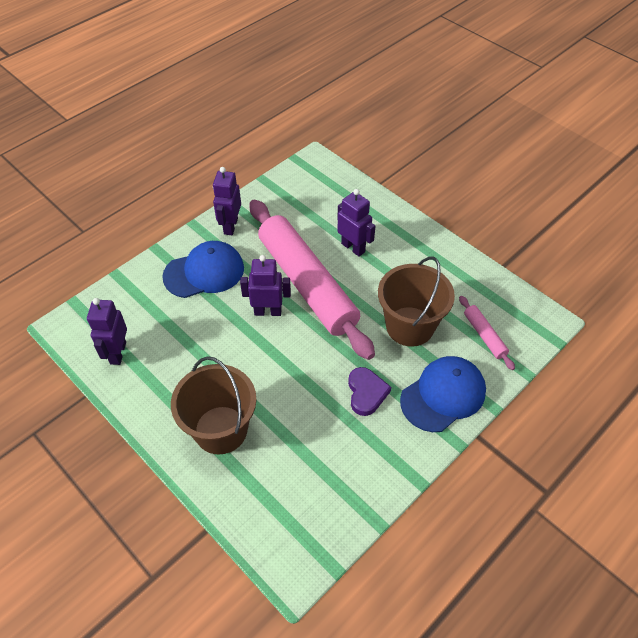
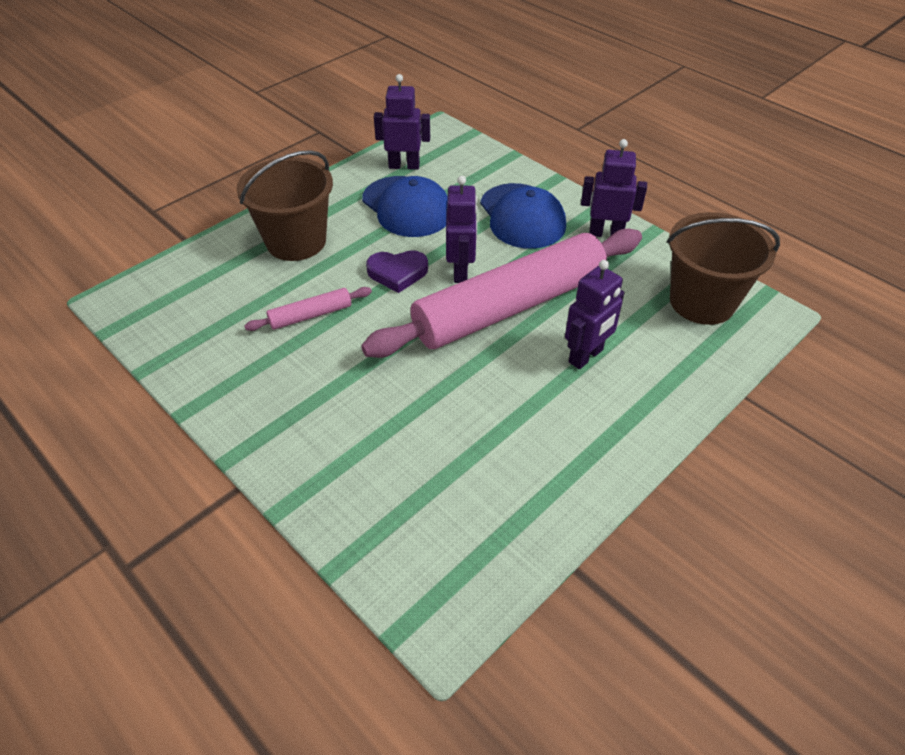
camera: 90 degrees right, 5 degrees down
purple heart [348,367,391,416] -> purple heart moved to [366,250,428,293]
brown bucket [378,257,455,347] -> brown bucket moved to [667,212,780,325]
blue cap [400,356,486,432] -> blue cap moved to [362,176,448,237]
pink rolling pin [459,296,515,370] -> pink rolling pin moved to [244,287,372,331]

